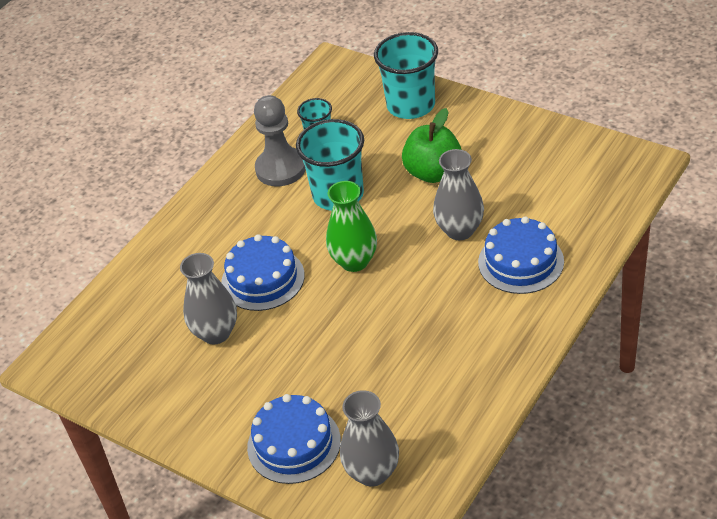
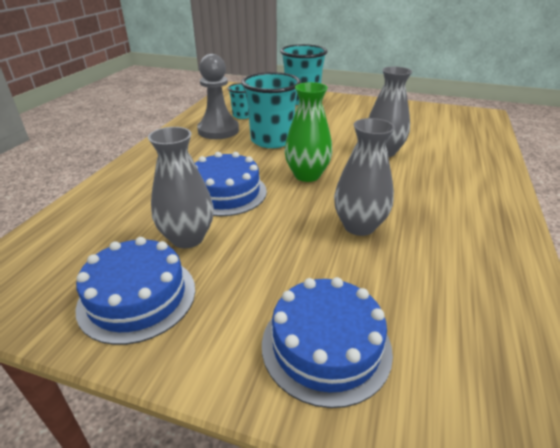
camera: 20 degrees left, 10 degrees down
grey vase [340,390,399,487] -> grey vase moved to [334,118,395,236]
green apple [402,108,462,183] -> none
blue cake [478,216,564,294] -> blue cake moved to [75,237,195,345]

